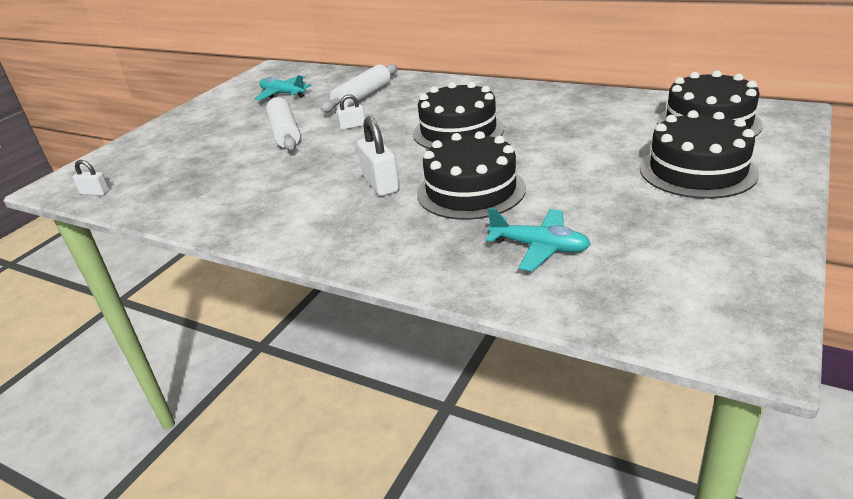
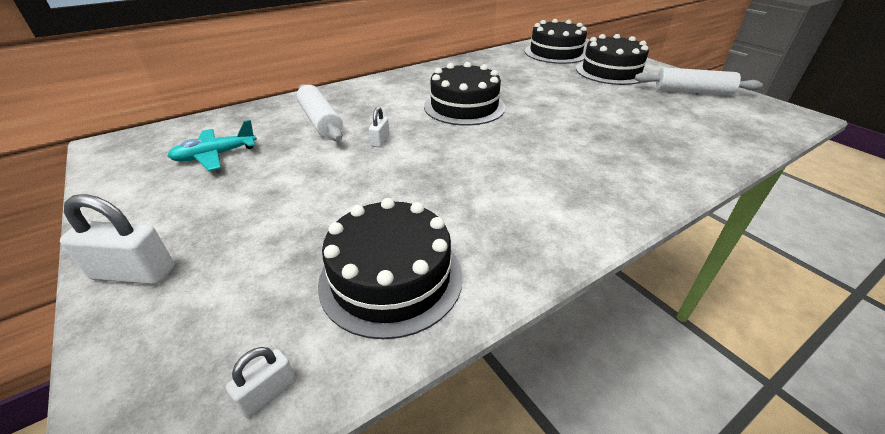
camera: 65 degrees left, 5 degrees up
white rolling pin [266,97,300,150] -> white rolling pin moved to [635,67,762,95]
white padlock [357,116,400,196] -> white padlock moved to [60,194,174,285]
black cake [417,131,526,220] -> black cake moved to [318,198,463,339]
turquoise plane [486,208,591,272] -> none

